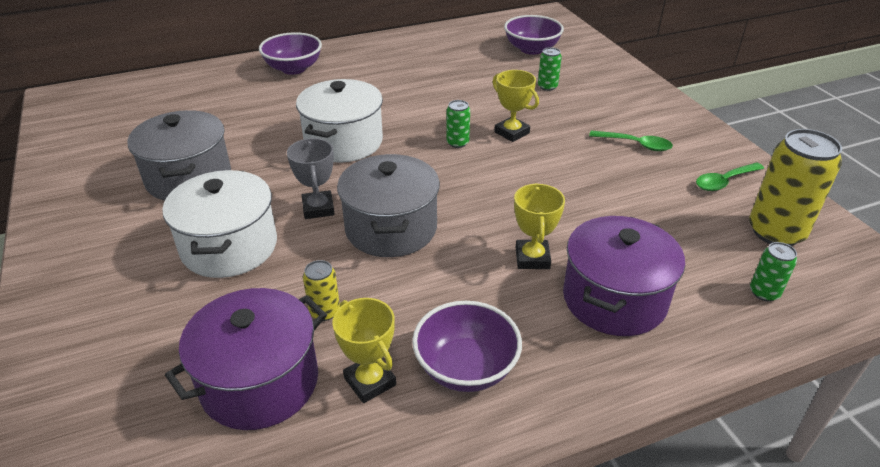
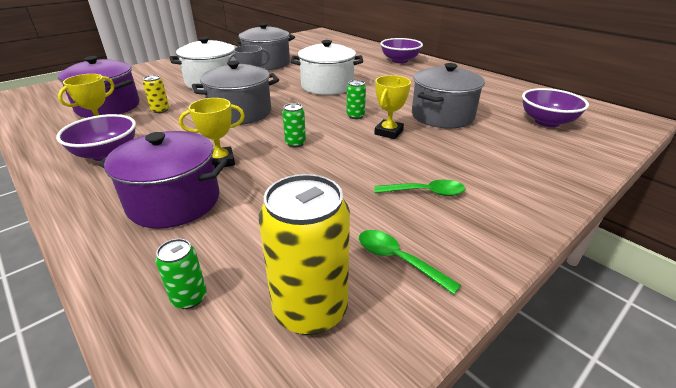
camera: 70 degrees right, 5 degrees down
green can [538,47,562,91] -> green can moved to [282,103,306,147]
green spoon [589,130,673,151] -> green spoon turned 90 degrees counterclockwise [374,179,465,196]
none -> grey pot [412,63,485,128]

